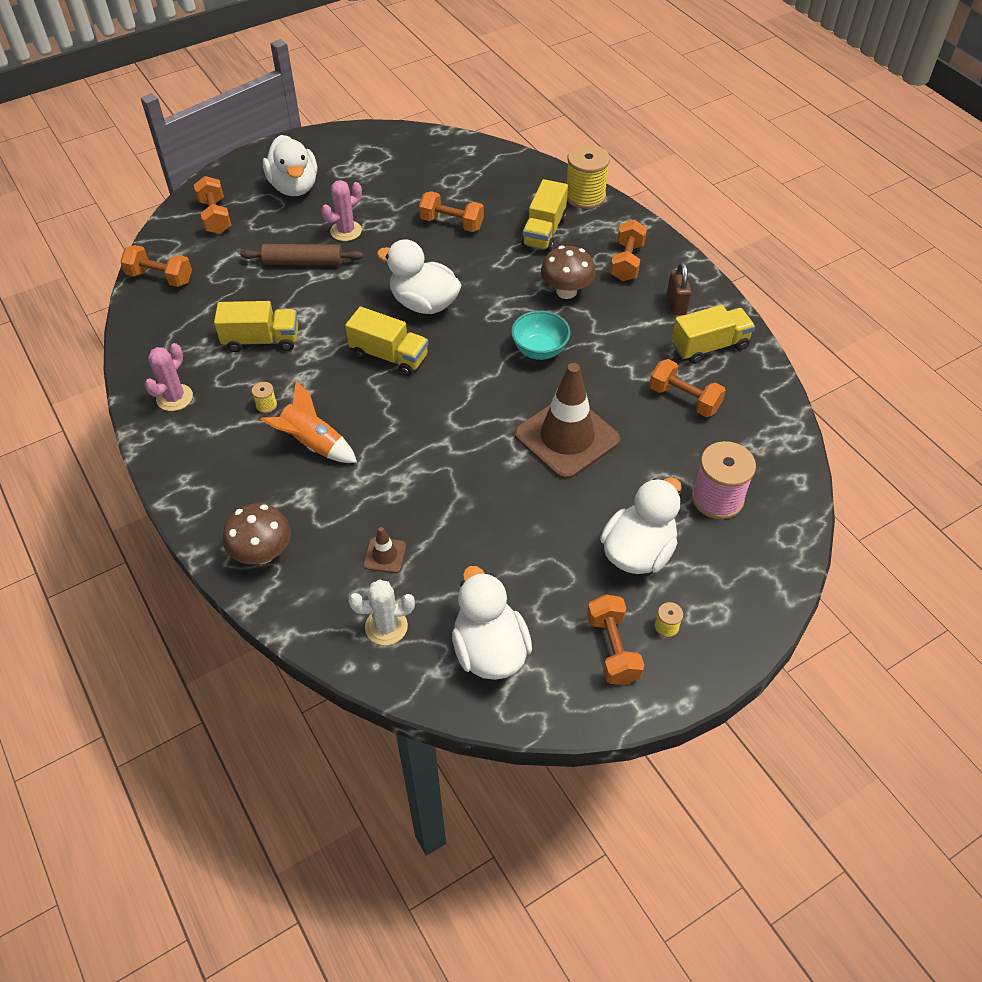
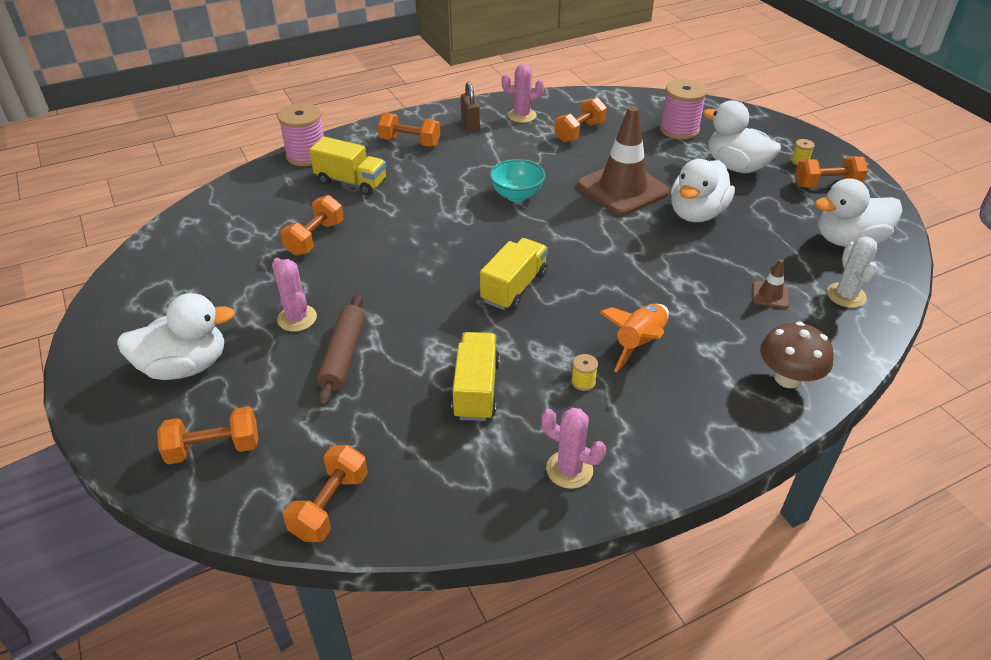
camera: 85 degrees left, 10 degrees down
white duck [377,239,462,314] -> white duck moved to [671,159,735,222]
brown mushroom [541,246,596,299] -> none
yellow spool [567,144,610,209] -> pink spool [278,103,324,166]
brown padlock [667,261,691,316] -> brown padlock turned 75 degrees clockwise [461,82,480,132]
yellow truck [672,305,755,364] -> pink cactus [502,64,544,123]

